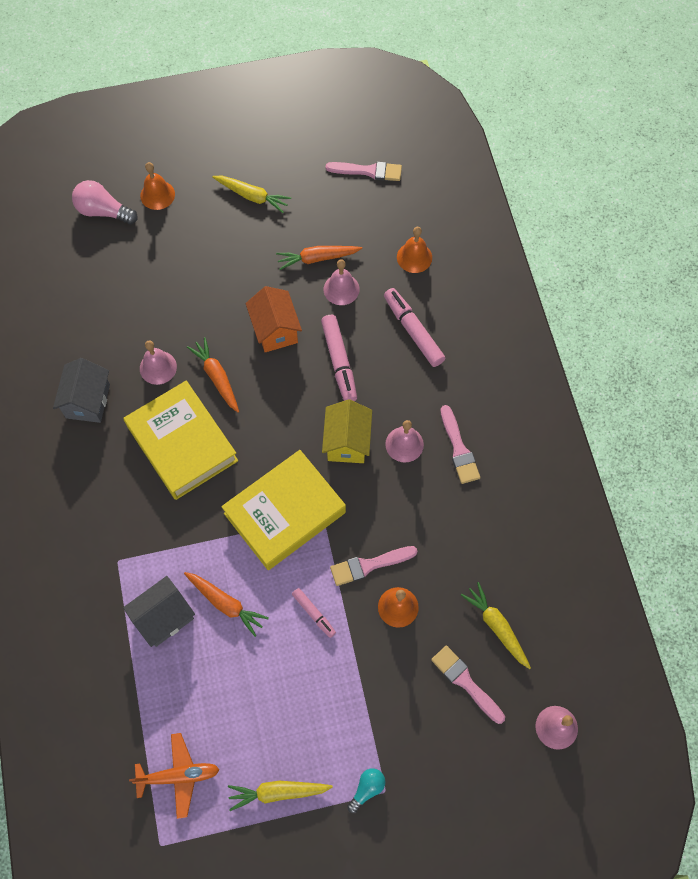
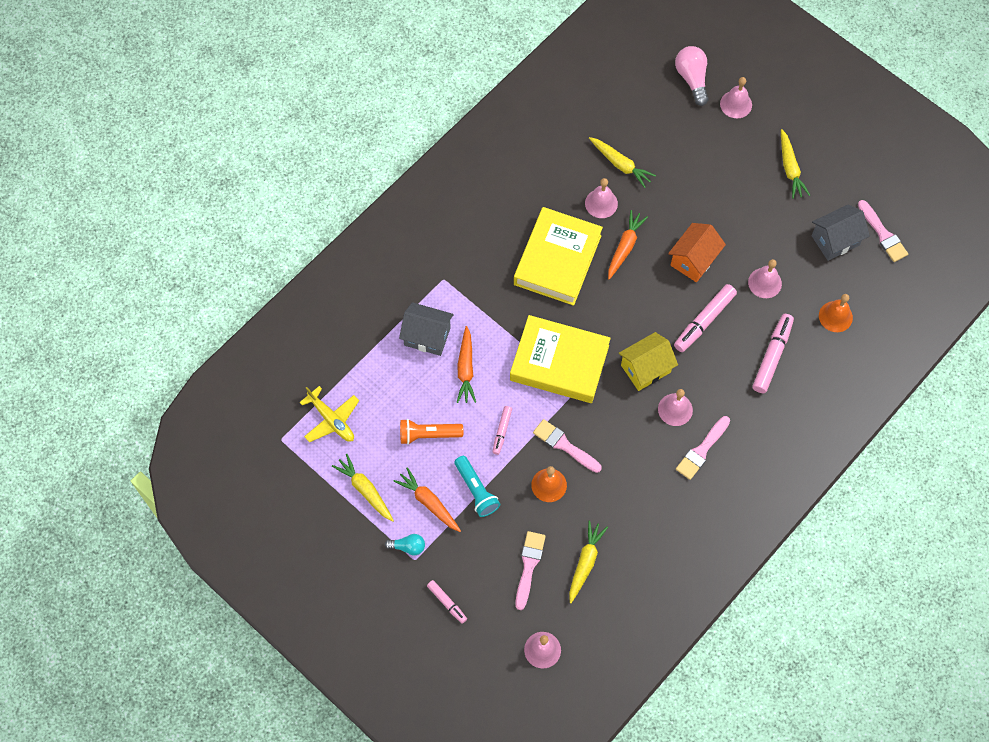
camera: 55 degrees right, 0 degrees up
grey house [53,358,110,423] -> grey house moved to [811,204,870,261]
orange plane [129,733,220,819] -> yellow plane [299,386,359,442]
orange bell [140,162,175,210] -> pink bell [720,77,752,118]
orange carrot [276,246,362,270] -> orange carrot moved to [394,467,461,532]
none -> orange flashlight [400,419,463,445]
none -> pink marker [427,580,467,623]
none -> turquoise flashlight [454,456,500,517]
none -> yellow carrot [589,137,656,188]

